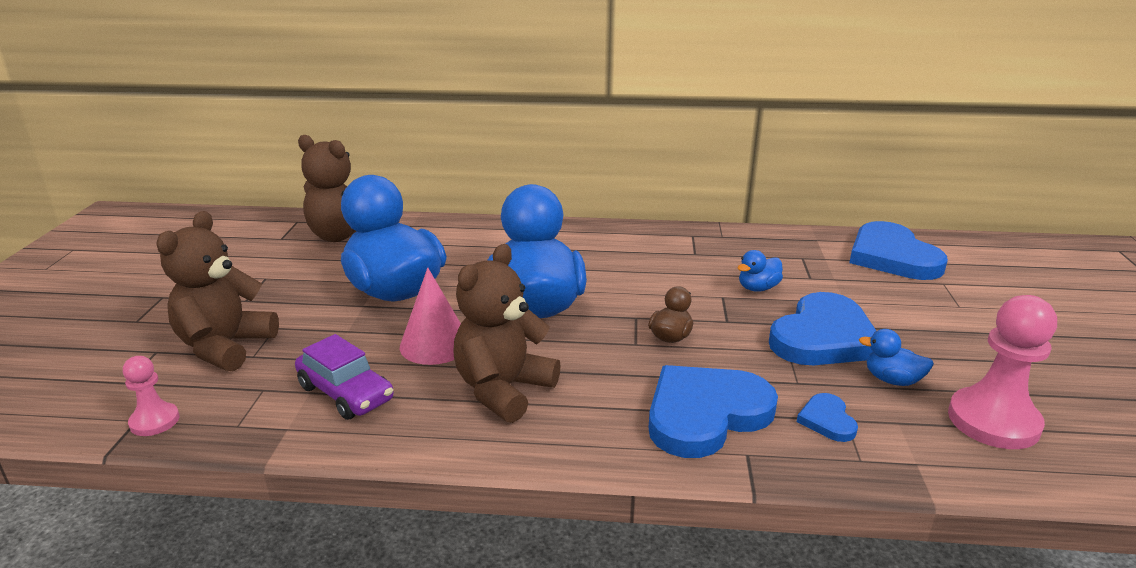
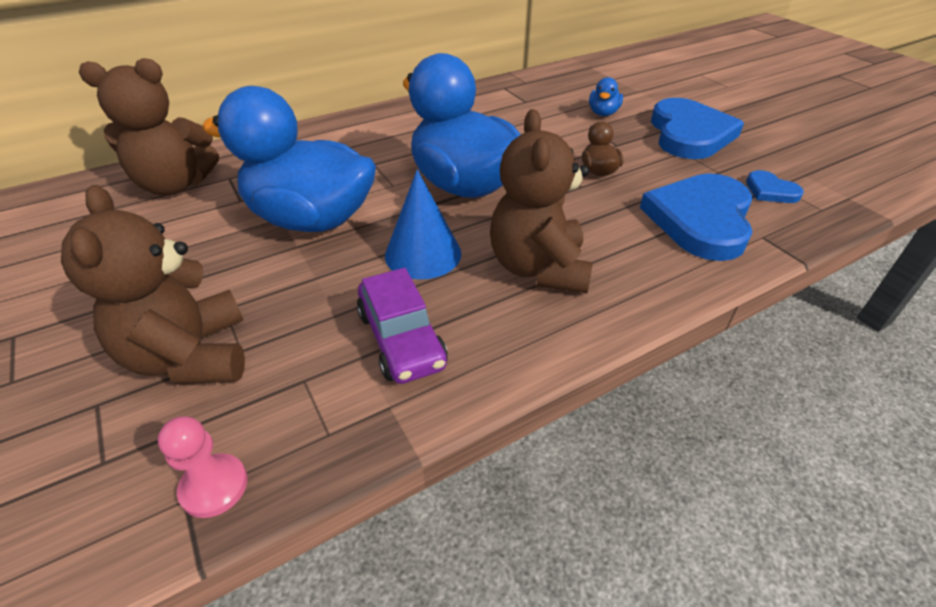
camera: 35 degrees left, 15 degrees up
purple car [295,334,394,420] -> purple car turned 60 degrees clockwise [357,268,448,384]
pink cone [400,268,461,365] -> blue cone [385,170,461,280]
blue heart [849,221,948,280] -> none
blue duck [859,329,934,386] -> none
pink pawn [948,295,1057,449] -> none

